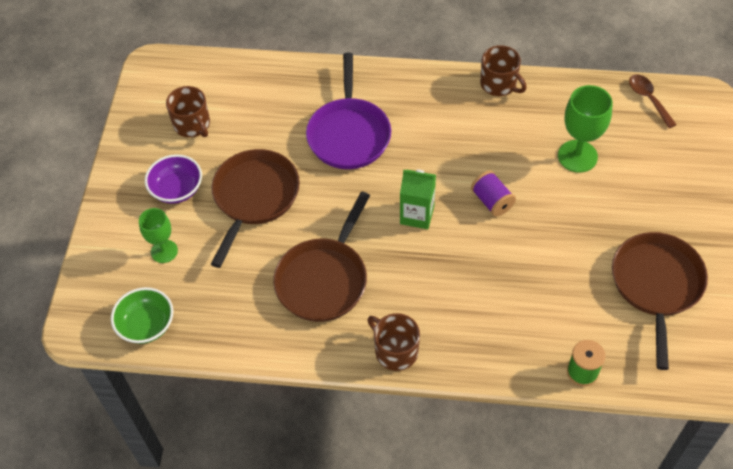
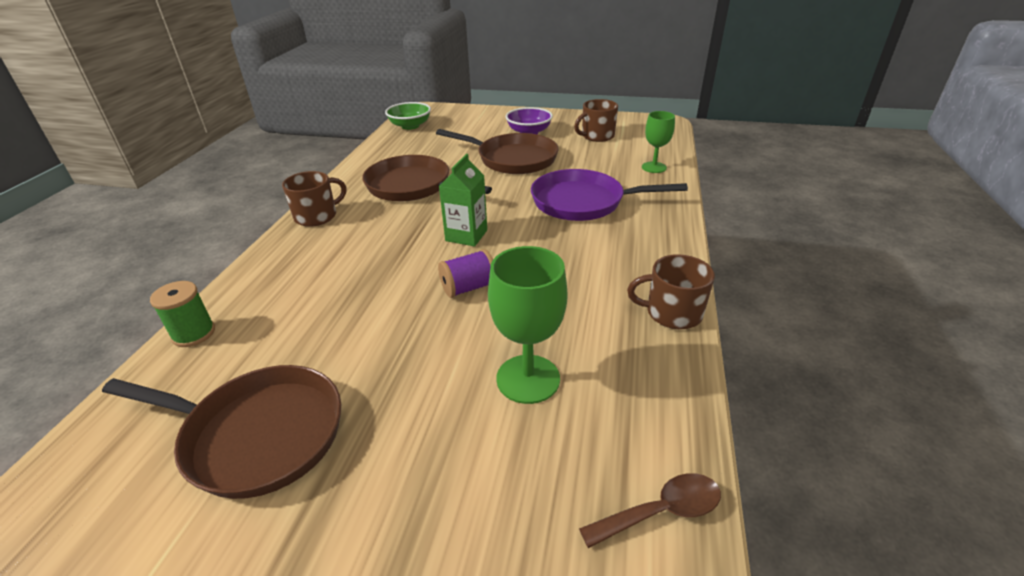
camera: 95 degrees right, 20 degrees down
green goblet [139,208,178,263] -> green goblet moved to [642,111,675,173]
brown mug [480,45,527,96] -> brown mug turned 45 degrees clockwise [627,254,715,329]

